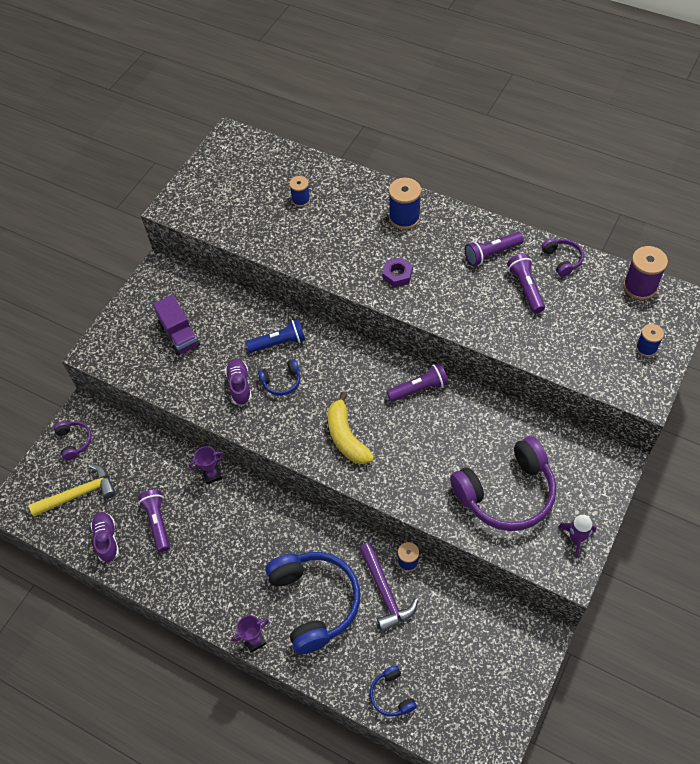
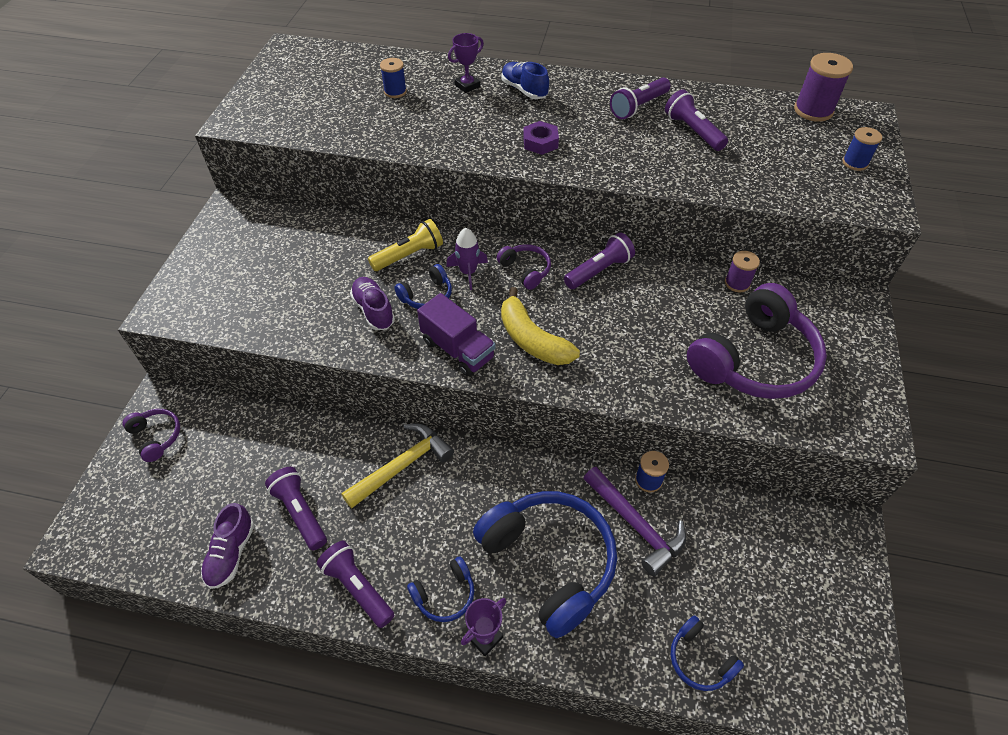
camera: 20 degrees left, 5 degrees down
yellow hammer [29,464,116,516] -> yellow hammer moved to [341,423,454,509]
purple shoe [91,512,119,563] -> purple shoe turned 135 degrees counterclockwise [201,503,255,589]
purple truck [153,295,200,356] -> purple truck moved to [417,293,496,376]
purple trophy [189,446,225,484] -> purple trophy moved to [448,33,484,93]
blue flashlight [246,319,305,353] -> yellow flashlight [368,219,443,271]
blue spool [389,178,421,230] -> blue shoe [501,62,549,99]
purple headphones [541,238,584,277] -> purple headphones moved to [497,244,551,290]
purple rocket [558,515,596,558] -> purple rocket moved to [446,228,488,290]
none -> purple flashlight [317,541,395,628]
none -> blue headphones [407,556,474,622]
none -> purple spool [725,251,760,292]

